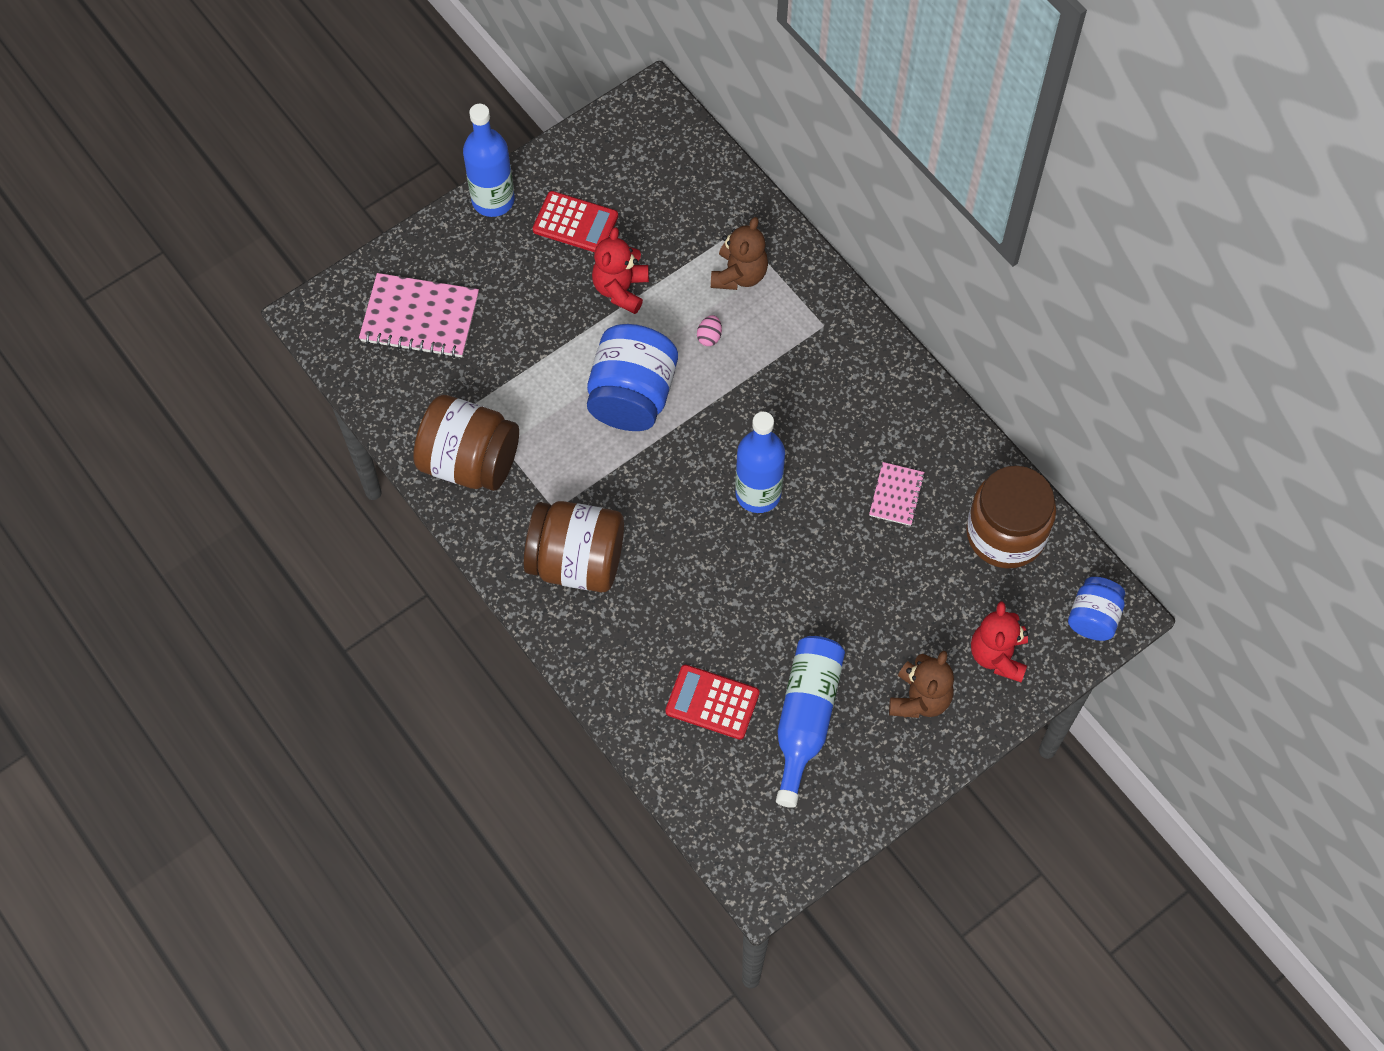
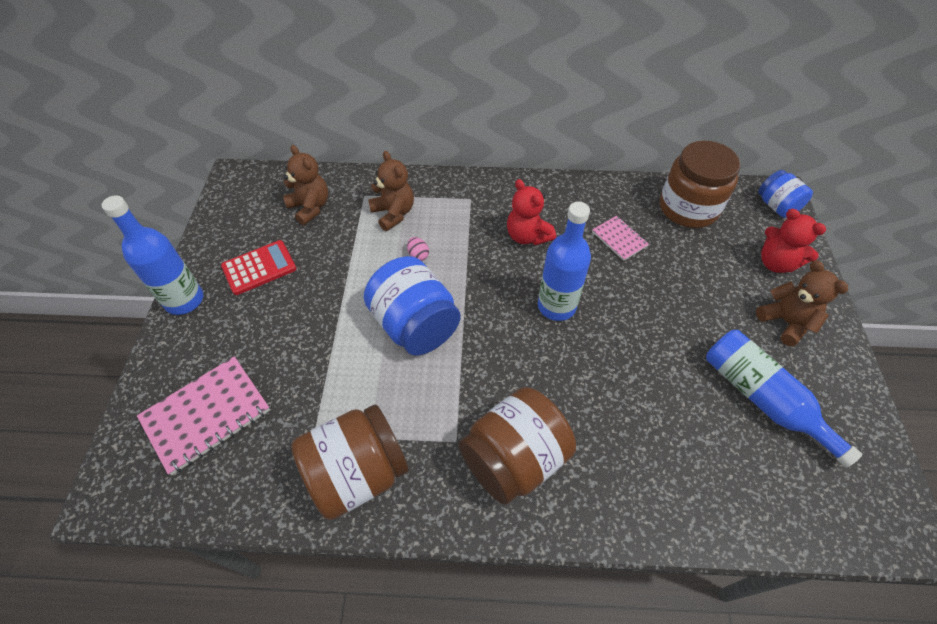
camera: 50 degrees left, 10 degrees down
red teddy bear [592,227,649,314] -> red teddy bear moved to [507,179,556,245]
red calculator [665,665,760,740] -> none
none -> brown teddy bear [283,145,328,225]

